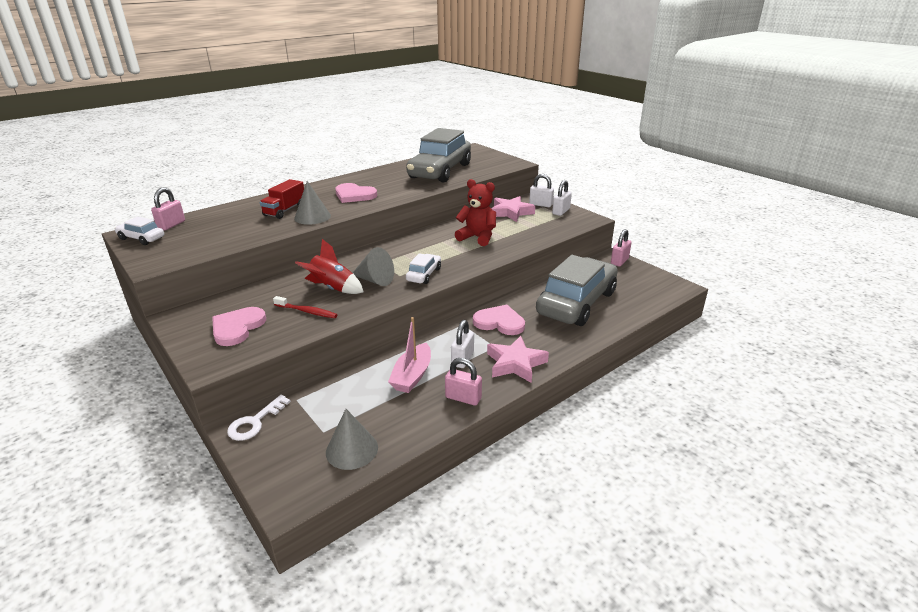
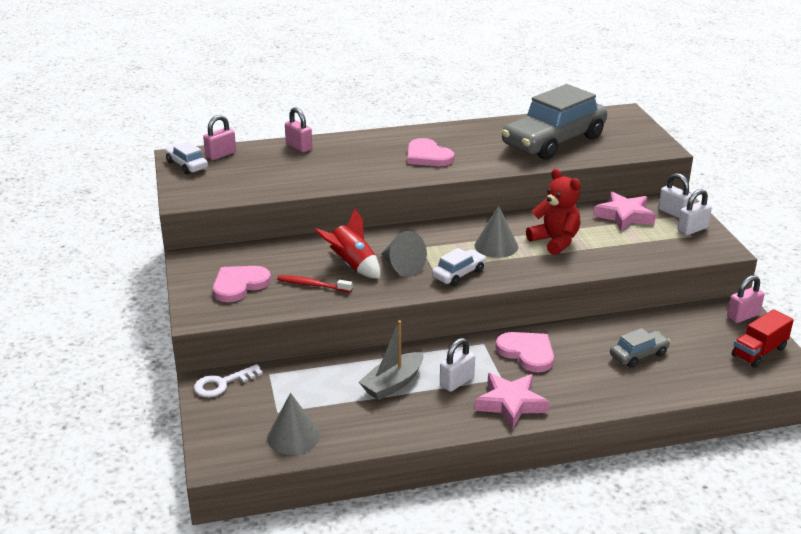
camera: 25 degrees right, 0 degrees up
red truck [260,179,304,219] -> red truck moved to [732,309,794,368]
red toothbrush [273,296,338,318] -> red toothbrush turned 150 degrees clockwise [277,275,353,292]
grey cone [294,181,331,225] -> grey cone moved to [475,206,518,258]
pink boat [388,317,431,393] -> grey boat [359,320,423,400]
pink padlock [445,358,482,406] -> pink padlock moved to [285,107,313,152]
grey car [536,255,618,326] -> grey car [610,328,670,368], size x0.44

